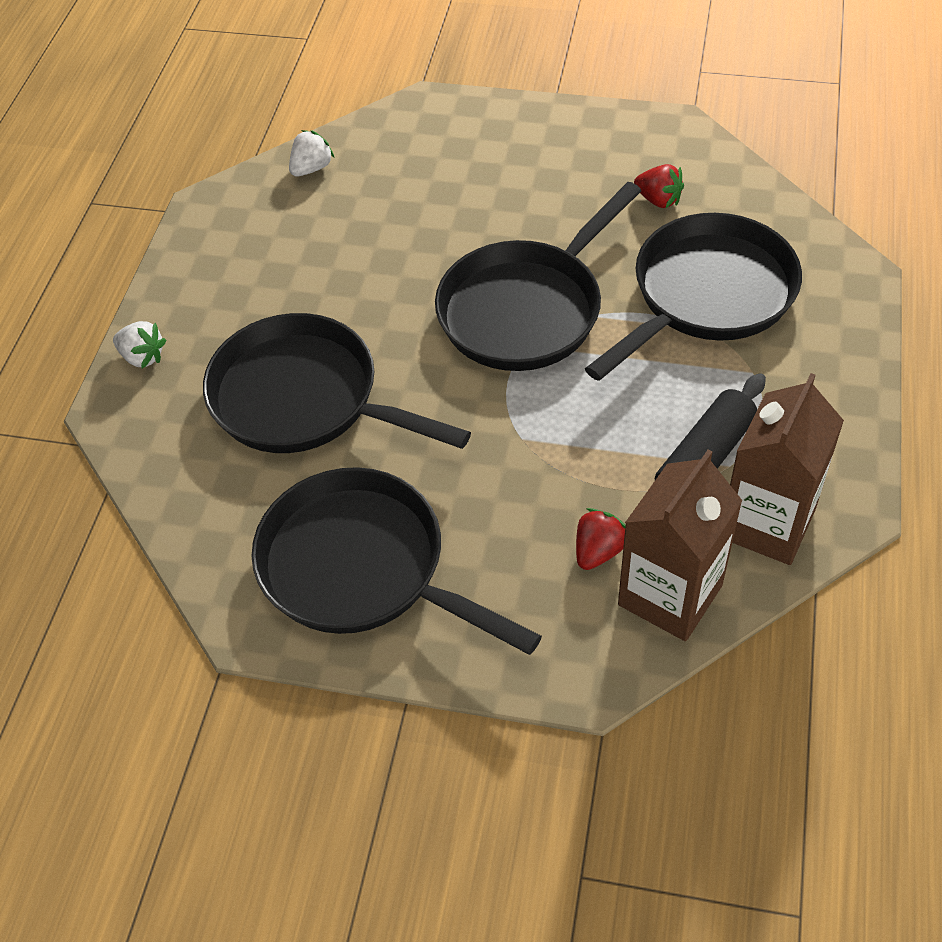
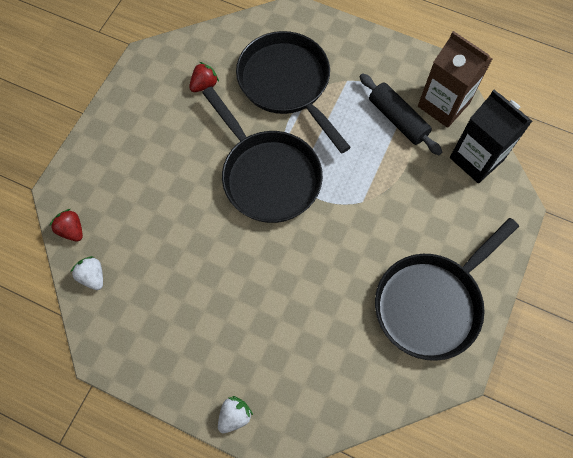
camera: 80 degrees left, 15 degrees up
black pan [203,313,471,453] -> none
red strawberry [576,508,626,570] -> red strawberry moved to [49,209,83,242]
brown carton [618,450,743,641] -> black carton [450,90,532,183]

